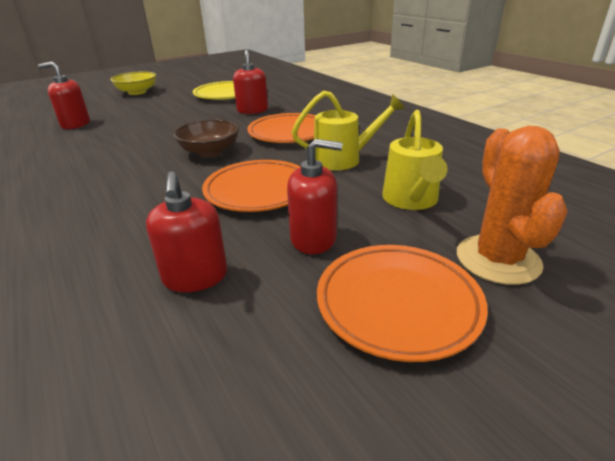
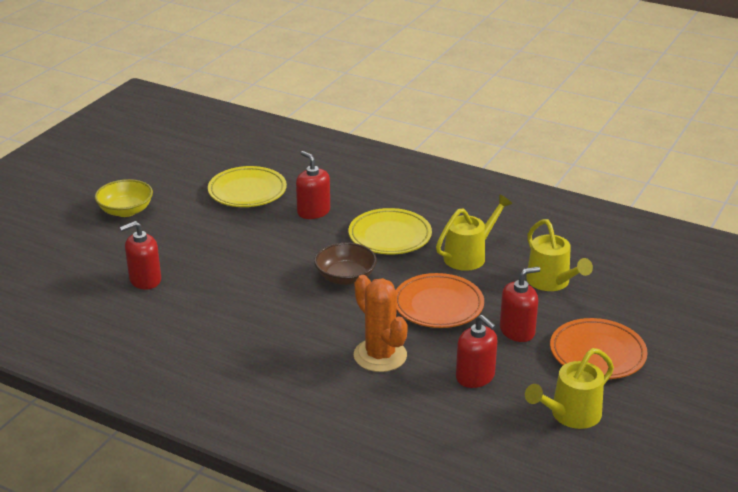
camera: 30 degrees left, 0 degrees up
orange plate [247,113,316,143] -> yellow plate [349,208,432,254]
orange cactus [457,126,568,285] -> orange cactus moved to [354,275,408,372]
none -> yellow watering can [525,348,614,429]

